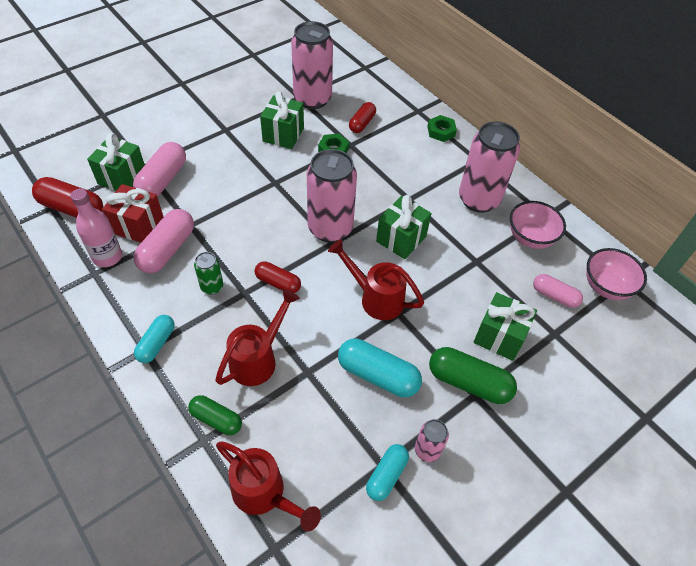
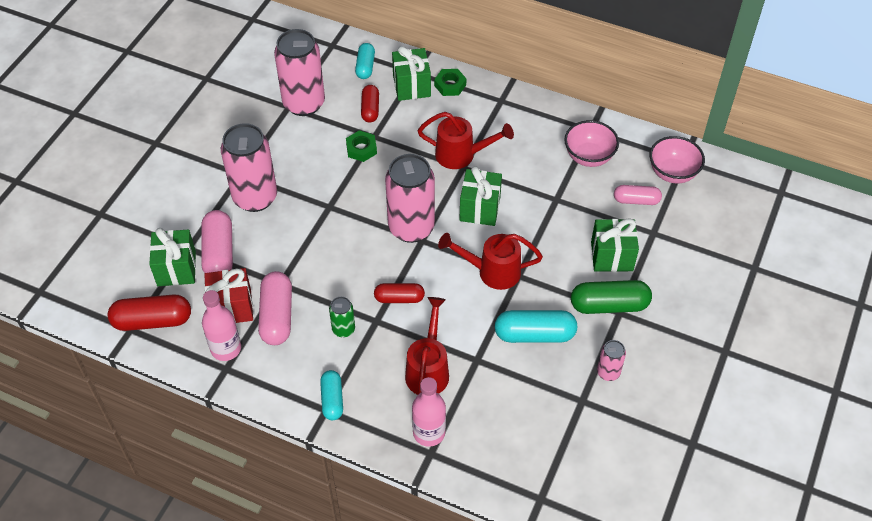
camera: 25 degrees left, 0 degrees up
green capsule [188,395,242,435] -> pink bottle [412,377,446,447]
red watering can [216,441,321,531] -> red watering can moved to [418,112,514,169]
green gift [260,92,304,149] -> green gift moved to [392,46,431,101]
turquoise capsule [366,444,409,501] -> turquoise capsule moved to [355,43,375,79]
pink can [459,121,520,213] -> pink can moved to [221,123,277,212]

